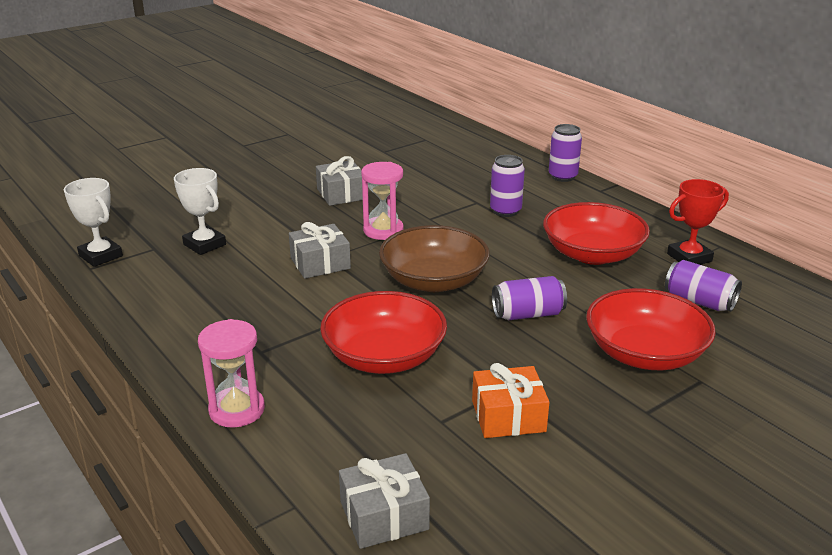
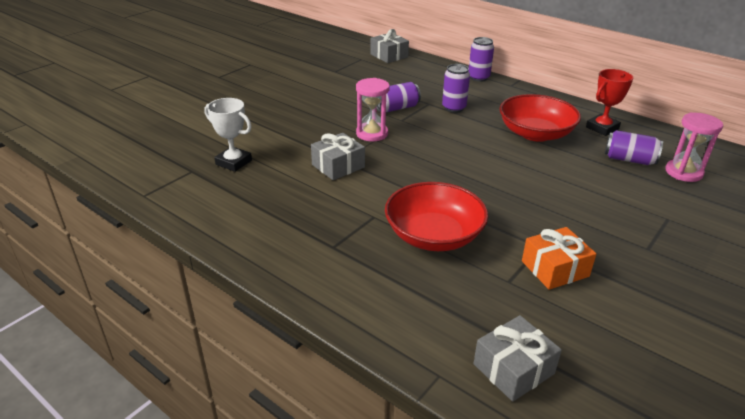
camera: 15 degrees left, 5 degrees up
white trophy [64,178,123,267] -> none
pink hourglass [198,319,265,428] -> pink hourglass moved to [666,112,723,182]
grey gift [316,156,363,206] -> grey gift moved to [370,29,409,63]
brown bowl [379,225,490,292] -> none
purple can [492,276,567,320] -> purple can moved to [377,82,421,112]
red bowl [586,288,716,370] -> none

